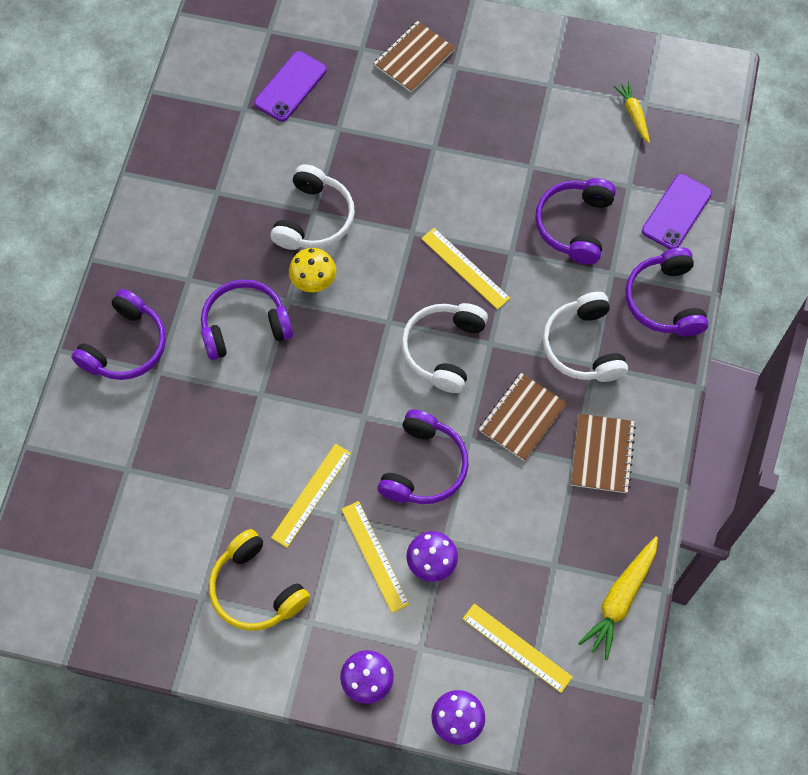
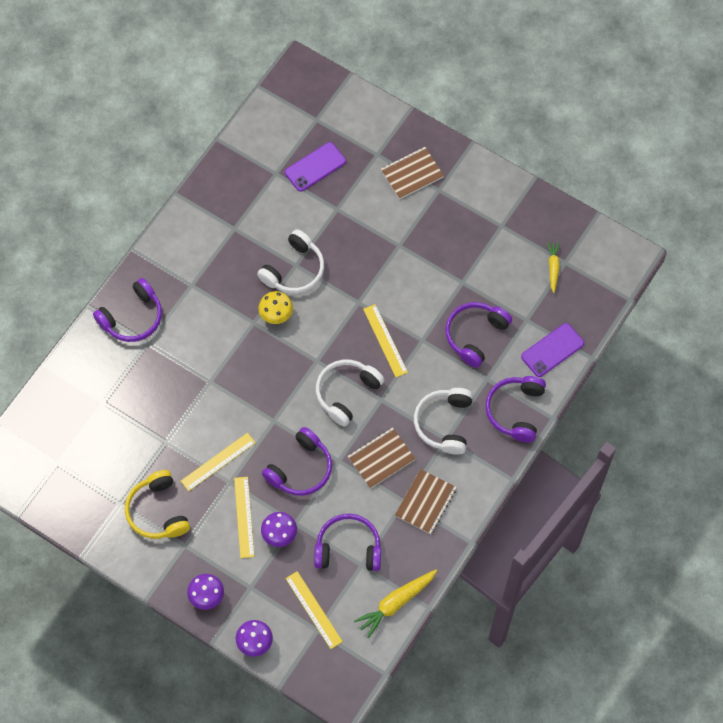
camera: 20 degrees right, 0 degrees up
purple headphones [201,280,293,360] -> purple headphones moved to [314,514,381,571]

